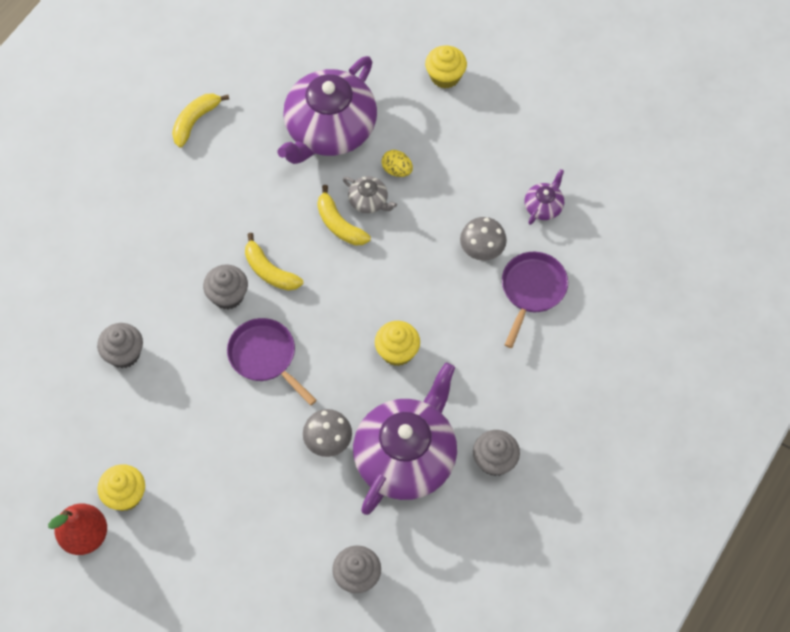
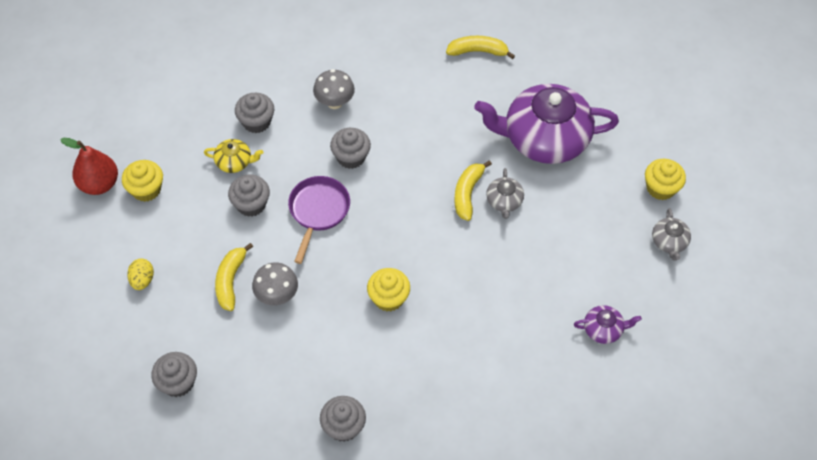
camera: 55 degrees right, 5 degrees down
yellow banana [245,233,303,291] -> yellow banana moved to [215,243,253,311]
purple teapot [353,362,457,515] -> none
yellow egg [381,150,413,177] -> yellow egg moved to [127,259,154,290]
grey mushroom [460,217,507,261] -> grey mushroom moved to [313,69,355,109]
purple pan [502,252,568,348] -> none
none -> yellow teapot [204,139,264,173]
none -> grey cupcake [228,175,270,217]
none -> grey teapot [652,208,691,260]

